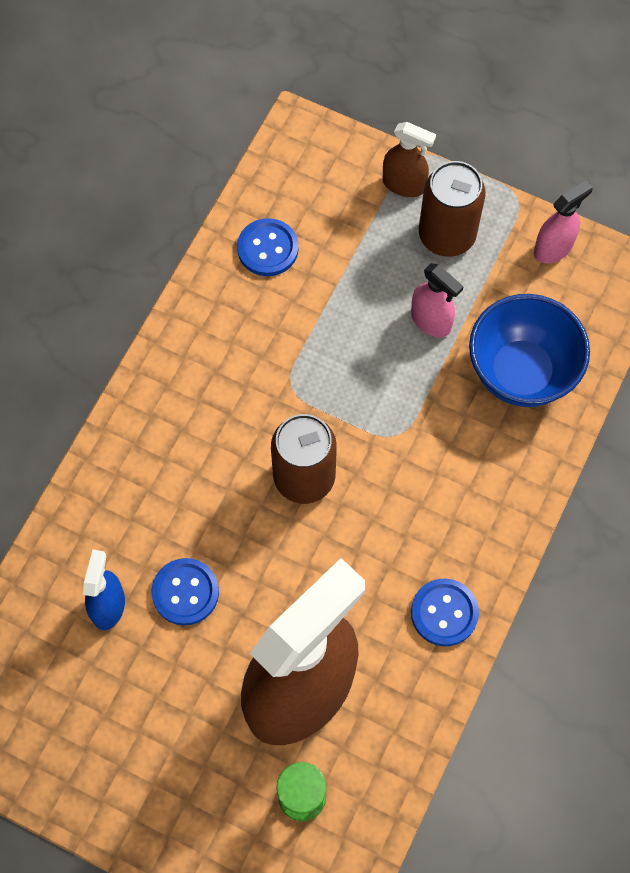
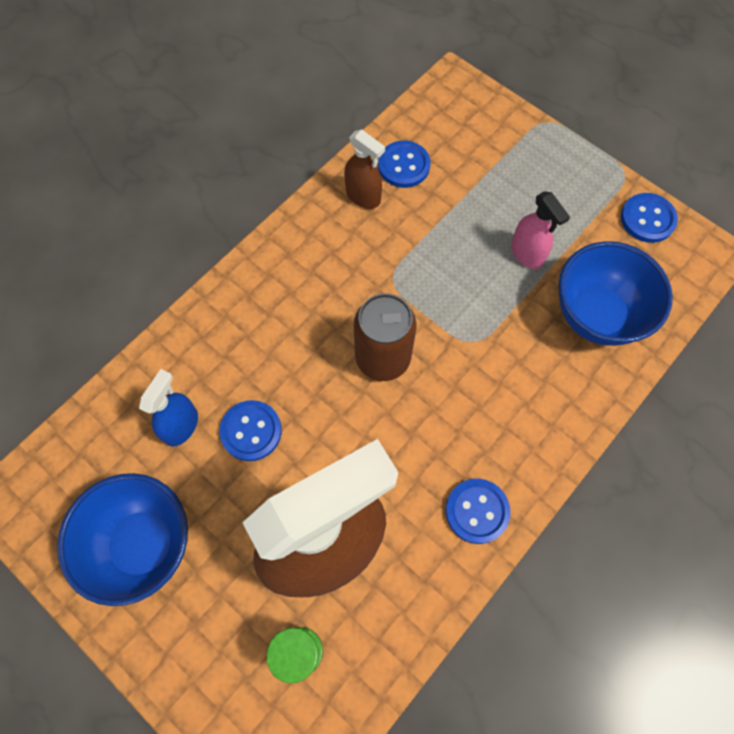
camera: 15 degrees right, 0 degrees up
brown spray bottle [383,122,436,197] -> brown spray bottle moved to [344,129,385,209]
brown can [419,161,486,257] -> none
pink spray bottle [534,180,593,263] -> blue button [621,193,678,243]
none -> blue bowl [57,473,188,606]

